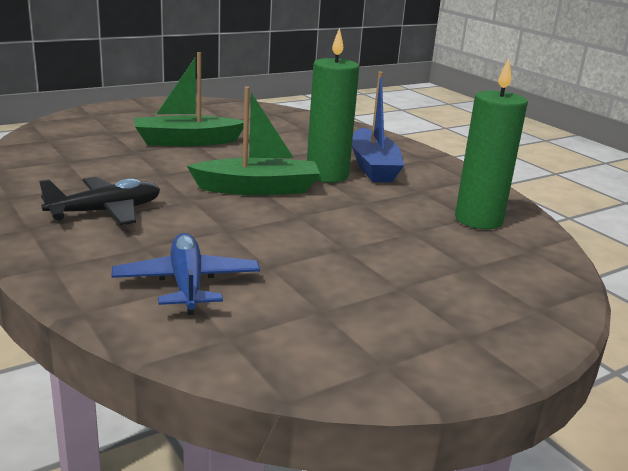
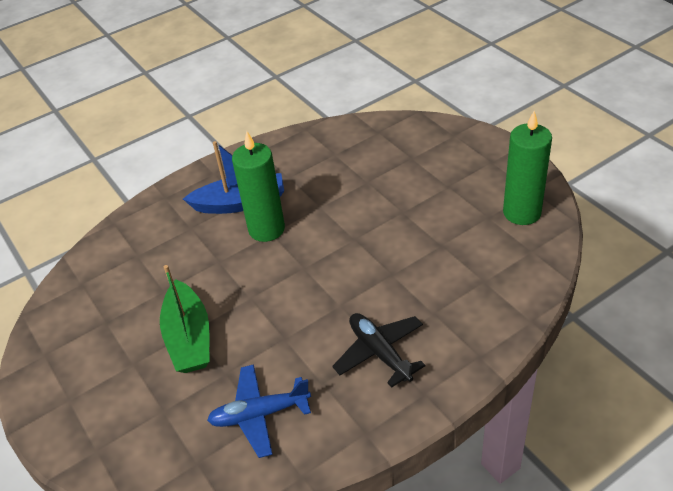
camera: 85 degrees left, 20 degrees up
blue plane [111,233,260,315] -> blue plane moved to [207,364,311,458]
green boat [187,86,320,195] -> none
green candle [455,58,528,229] -> green candle moved to [503,111,552,225]

